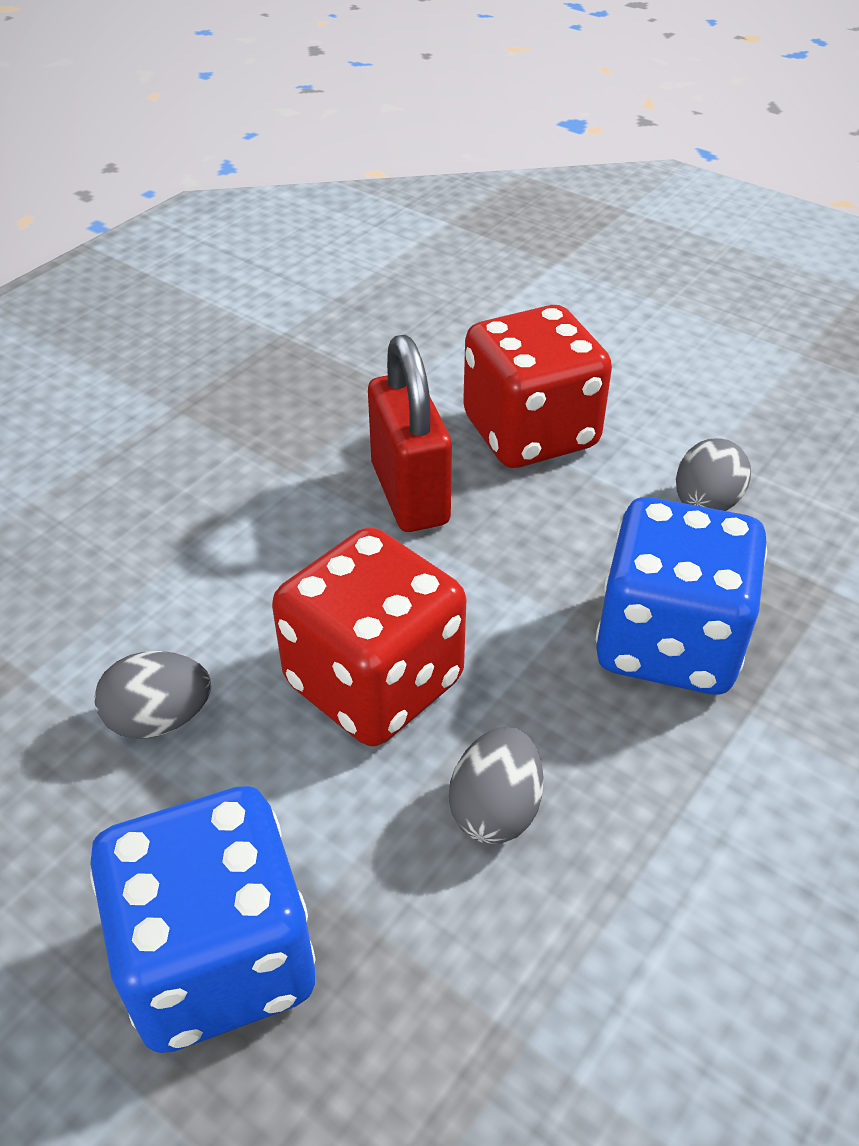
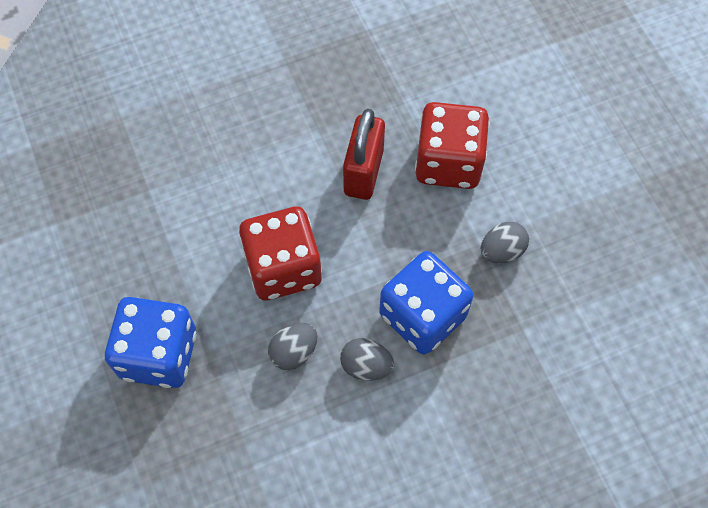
camera: 30 degrees right, 20 degrees up
grey egg [94,651,211,738] -> grey egg moved to [340,338,394,381]

